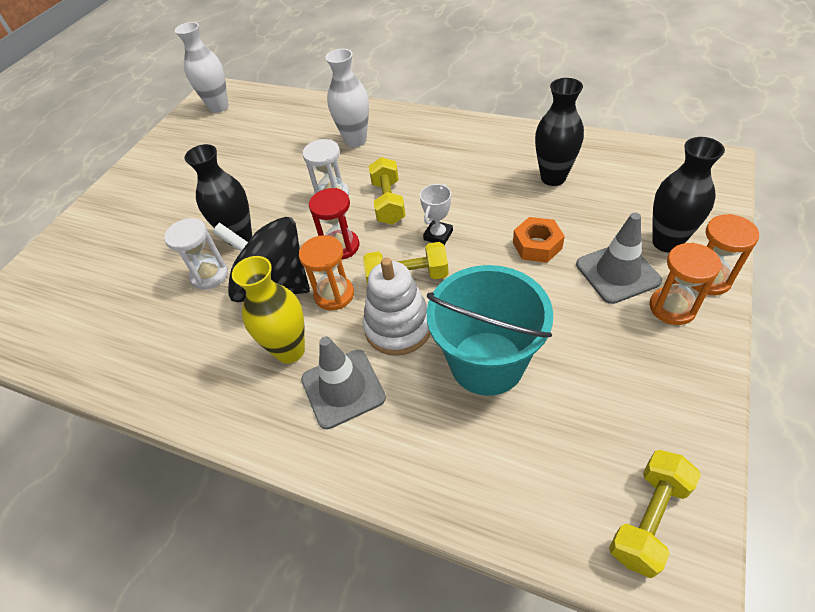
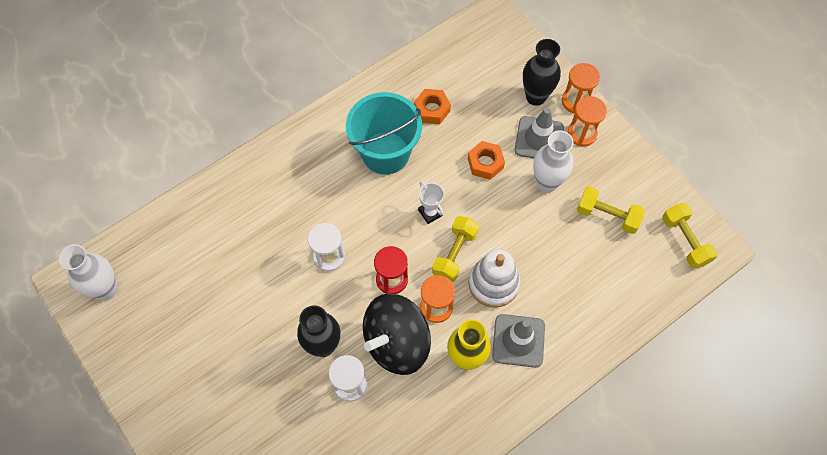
camera: 65 degrees left, 15 degrees up
white vase [325,49,369,147] -> white vase moved to [533,130,574,193]
yellow dumbbell [369,157,406,225] -> yellow dumbbell moved to [577,186,645,234]
turquoise bucket [427,265,553,396] -> turquoise bucket moved to [346,92,422,175]
black vase [535,78,584,186] -> orange nut [414,89,451,124]

